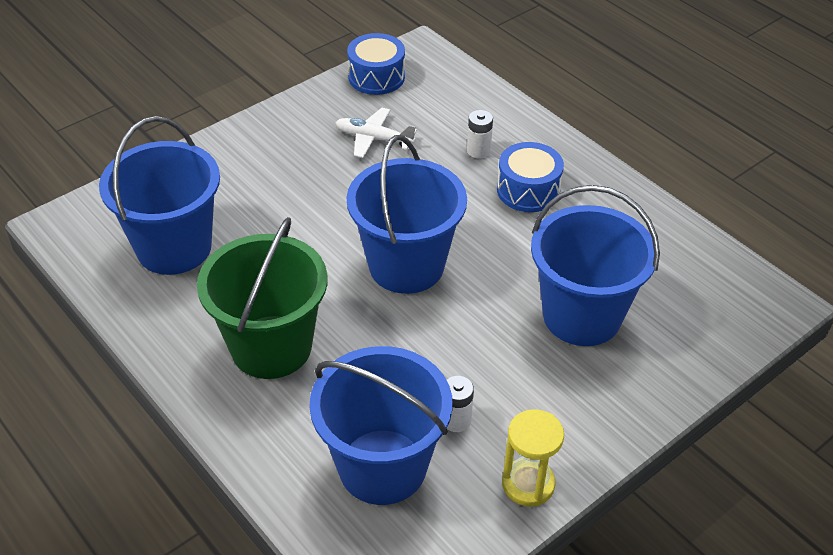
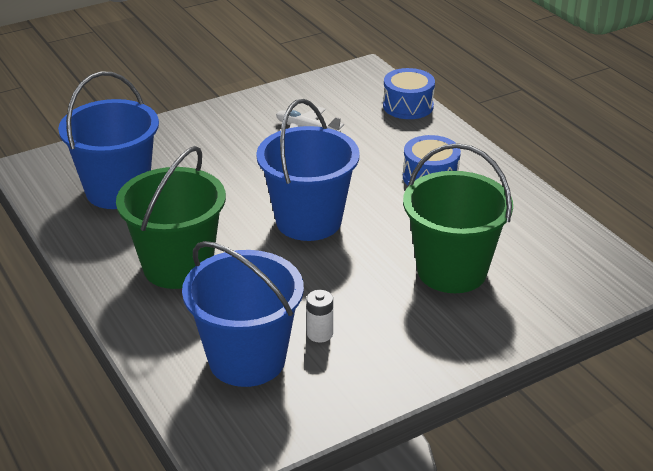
camera: 10 degrees right, 10 degrees down
blue drum [347,33,405,95] -> blue drum moved to [383,68,435,119]
white battery [467,110,493,159] -> none
yellow hourglass [502,409,564,507] -> none
blue bucket [531,185,660,346] -> green bucket [403,143,513,293]

